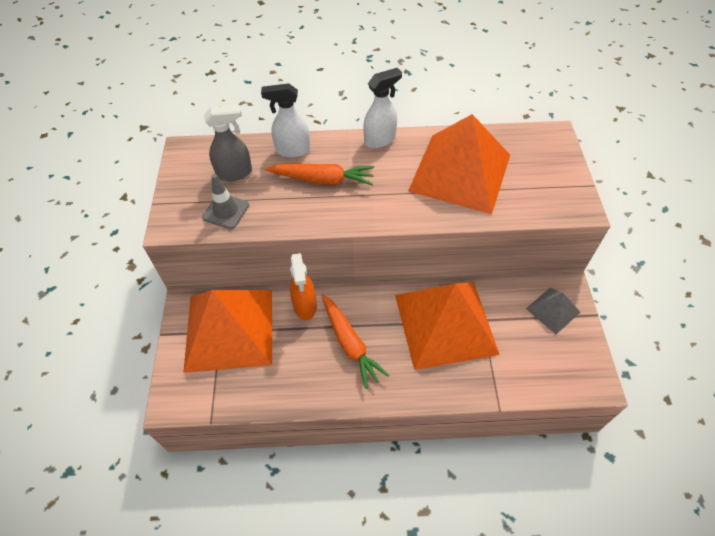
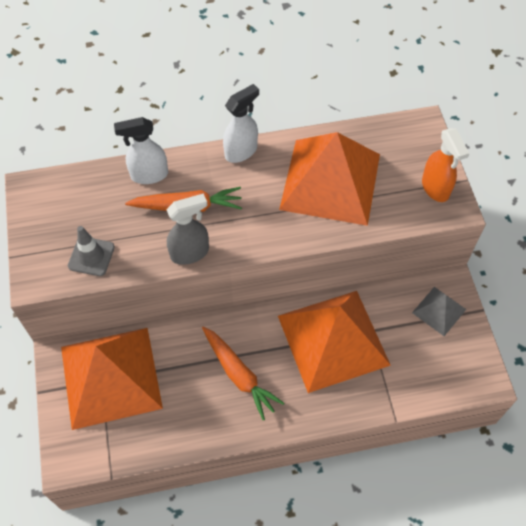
camera: 10 degrees left, 5 degrees up
grey spray bottle [204,105,252,181] -> grey spray bottle moved to [166,194,209,265]
orange spray bottle [290,253,317,320] -> orange spray bottle moved to [422,128,470,202]

